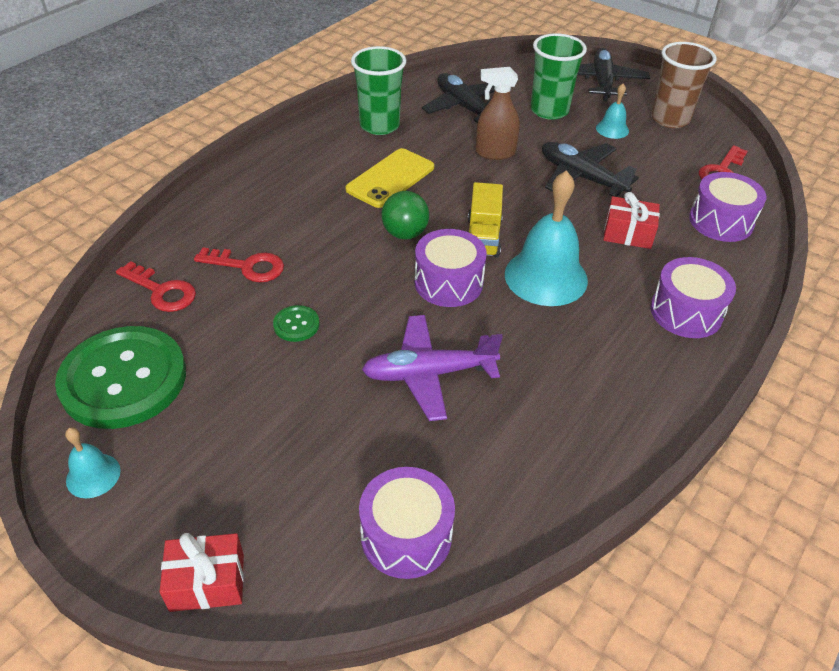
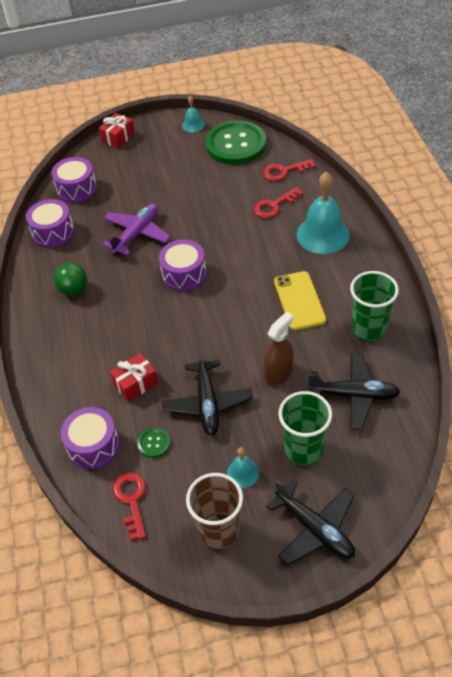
camera: 135 degrees right, 5 degrees up
green button [273,305,319,342] -> green button moved to [137,428,170,458]
green ball [381,191,429,239] -> green ball moved to [54,262,87,296]
yellow truck [468,182,503,258] -> none
turquoise bell [505,170,588,306] -> turquoise bell moved to [297,172,350,254]
black plane [542,142,639,197] -> black plane turned 90 degrees clockwise [162,348,253,435]
purple drum [650,257,736,338] -> purple drum moved to [26,199,74,248]

